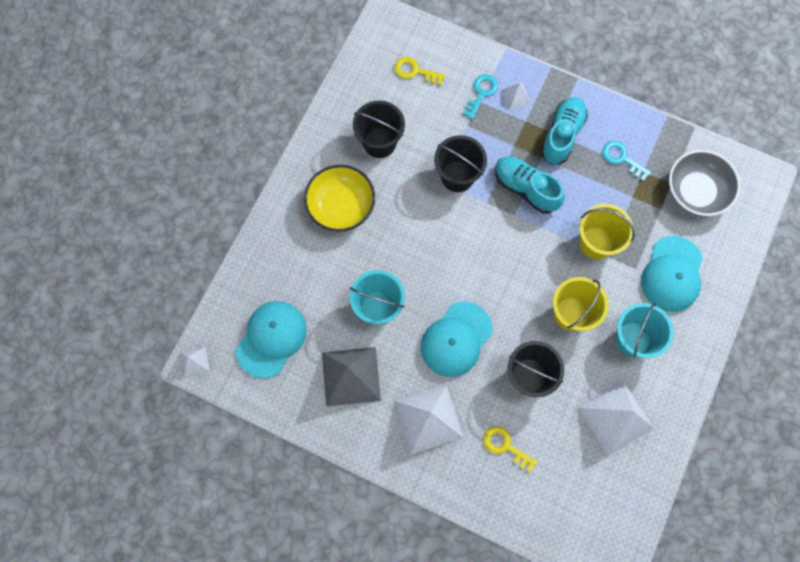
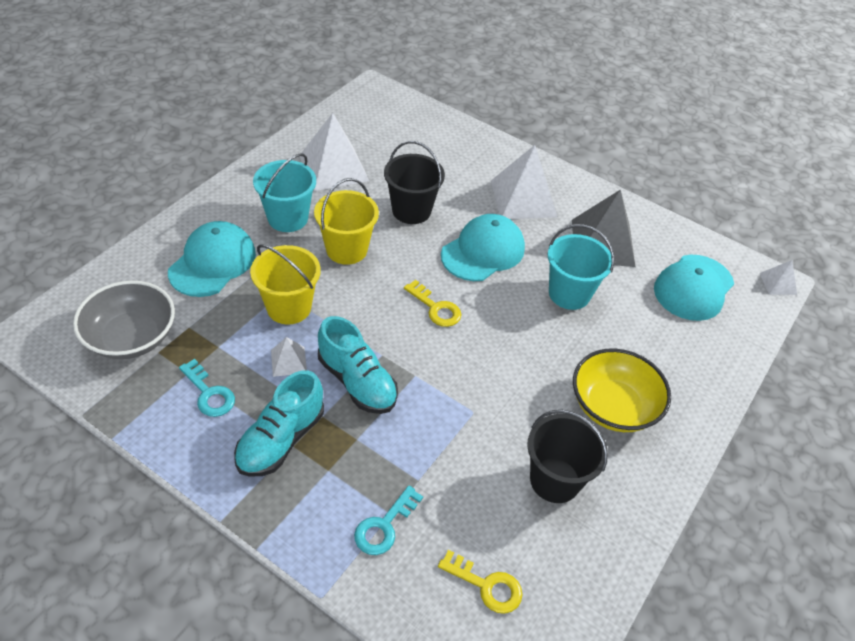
camera: 175 degrees left, 25 degrees down
black bucket [434,135,487,192] -> none
yellow key [483,426,538,473] -> yellow key moved to [404,280,461,327]
white pyramid [501,83,531,110] -> white pyramid moved to [271,337,307,377]

